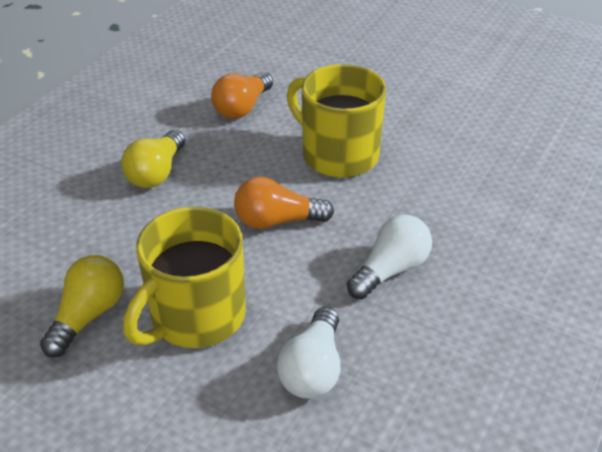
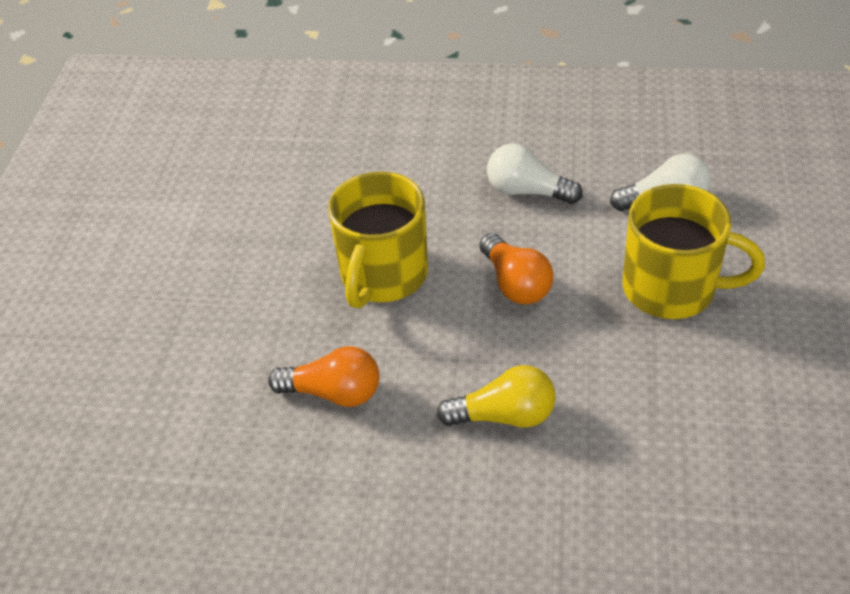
camera: 110 degrees left, 5 degrees up
yellow light bulb [40,255,124,358] -> none

